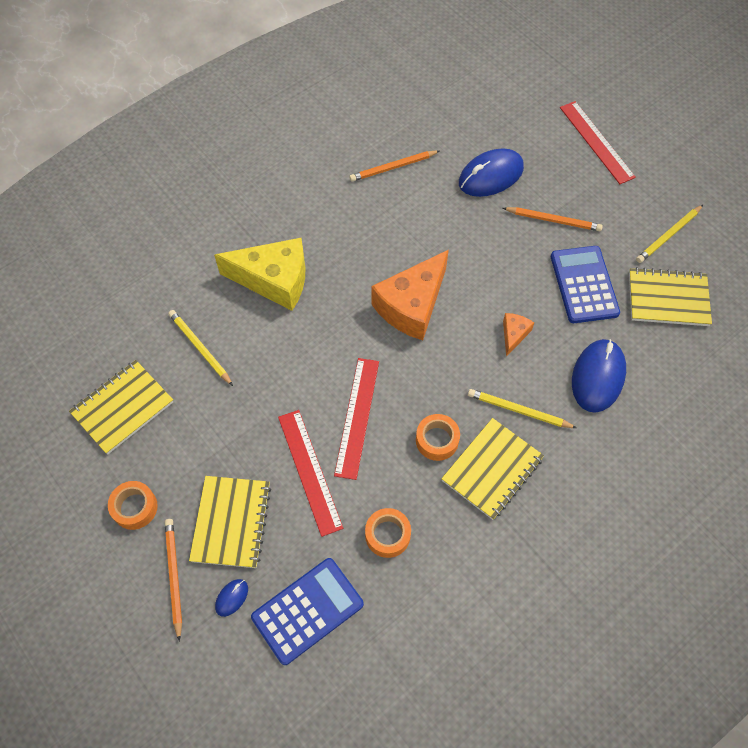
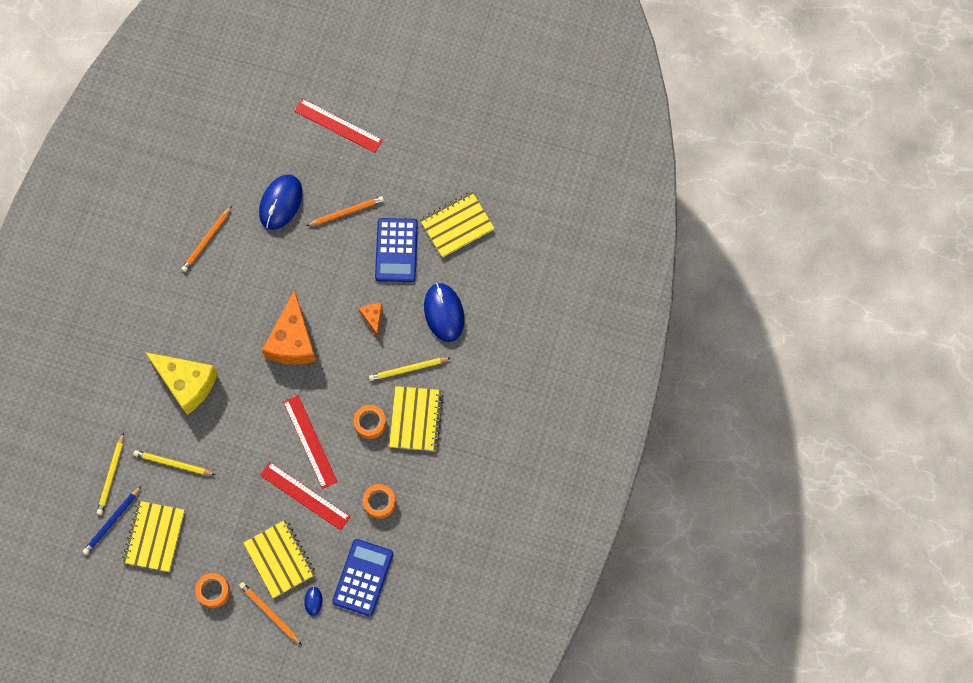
camera: 35 degrees left, 10 degrees up
yellow cheese [214,238,305,311] -> yellow cheese turned 60 degrees clockwise [145,352,218,415]
blue calculator [551,246,620,323] -> blue calculator turned 135 degrees counterclockwise [375,218,418,282]
yellow pencil [636,205,703,263] -> yellow pencil moved to [97,432,124,515]
none -> blue pencil [82,486,141,555]

